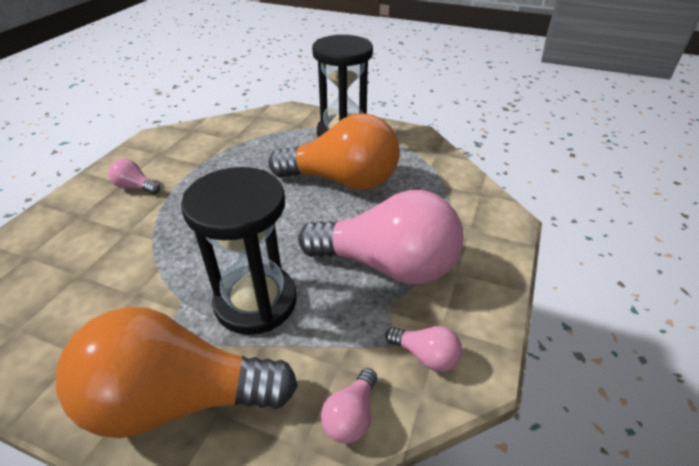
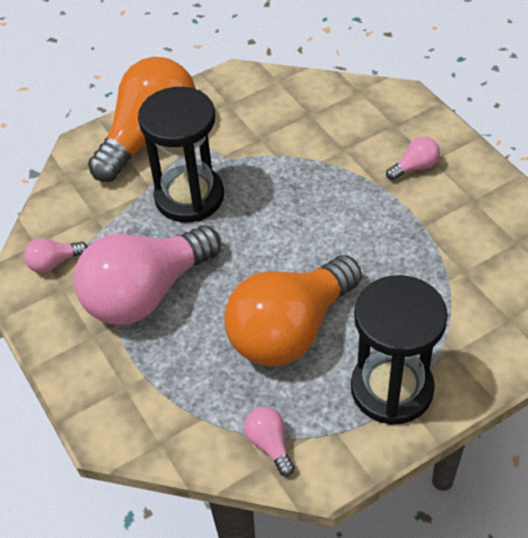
camera: 130 degrees right, 10 degrees up
pink light bulb [321,368,377,444] -> pink light bulb moved to [244,407,295,476]

